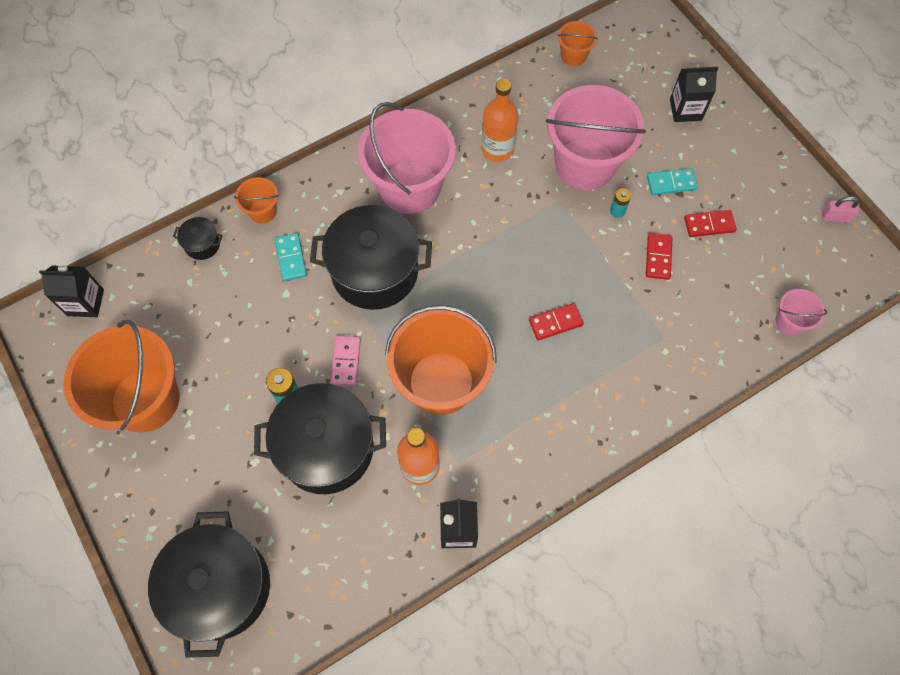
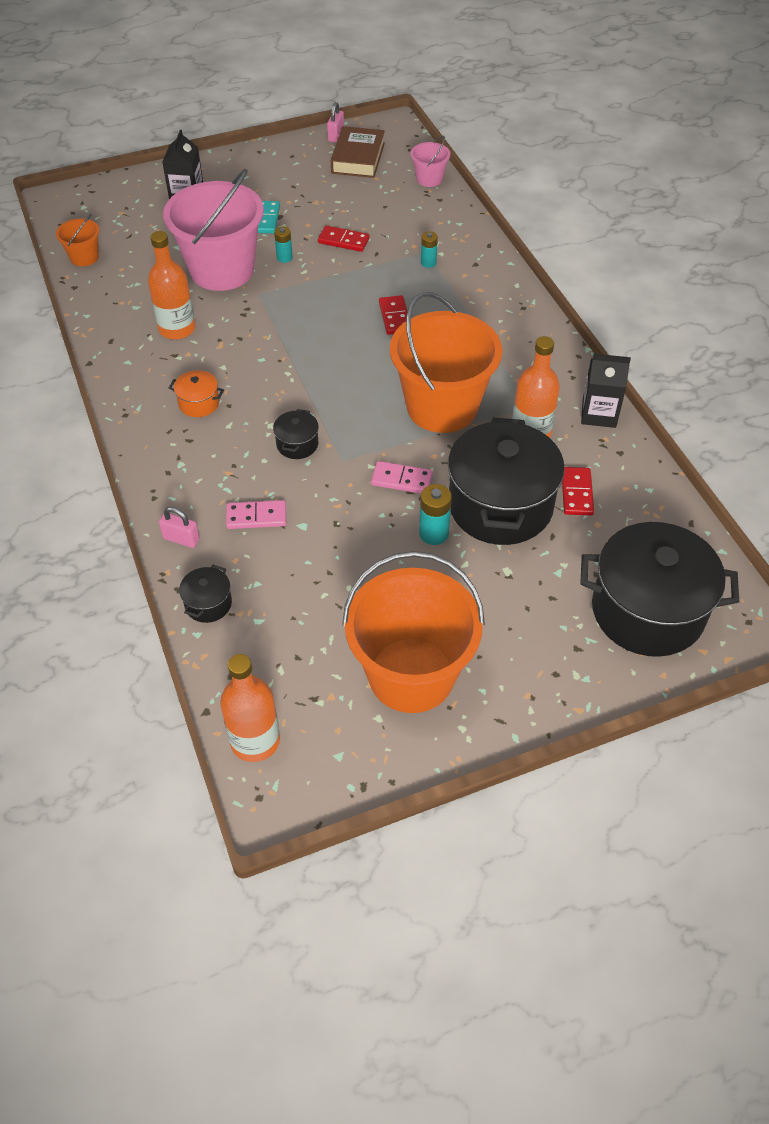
camera: 80 degrees left, 15 degrees down
black carton [39,265,104,317] -> orange bottle [220,654,280,762]
orange bucket [234,177,279,223] -> pink padlock [159,507,200,548]
turquoise domino [275,233,307,281] -> pink domino [226,500,286,529]
black pot [310,205,432,310] -> black pot [273,409,319,459], size x0.42
pink bucket [358,102,456,214] -> orange pot [169,370,224,417]
red domino [684,210,737,237] -> red domino moved to [562,467,594,516]
none -> brown book [331,126,385,178]
none -> turquoise battery [421,231,438,268]

